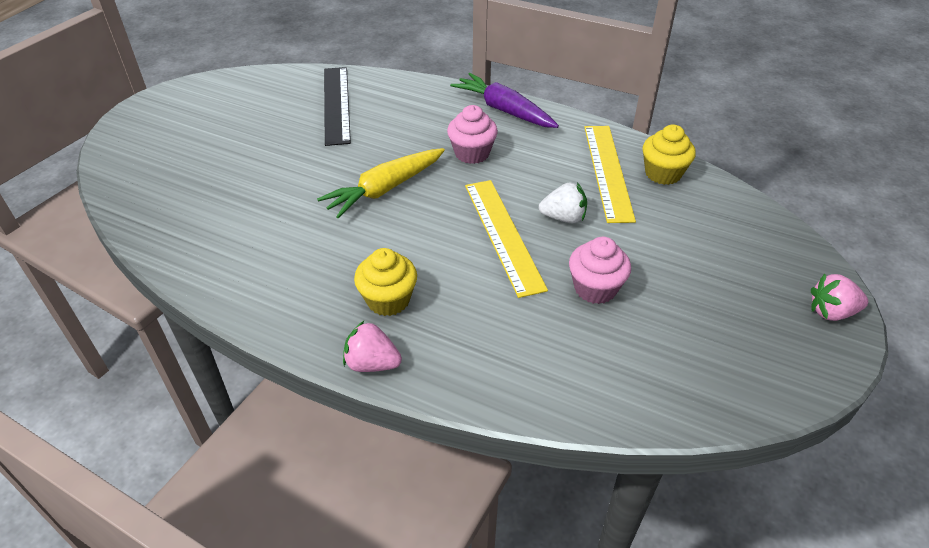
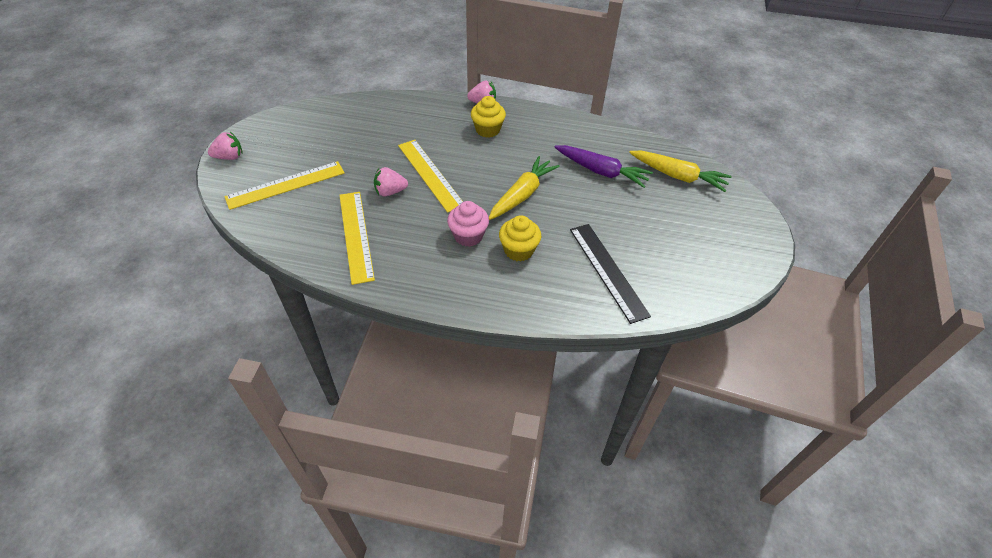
camera: 165 degrees right, 5 degrees up
purple carrot [450,73,559,128] -> purple carrot moved to [554,145,653,188]
white strawberry [539,182,587,223] -> pink strawberry [374,167,408,196]
pink cupcake [569,237,631,304] -> none
yellow cupcake [643,125,696,185] -> yellow cupcake moved to [499,215,541,262]
none -> yellow ruler [224,161,345,210]
none -> yellow carrot [629,151,732,192]

